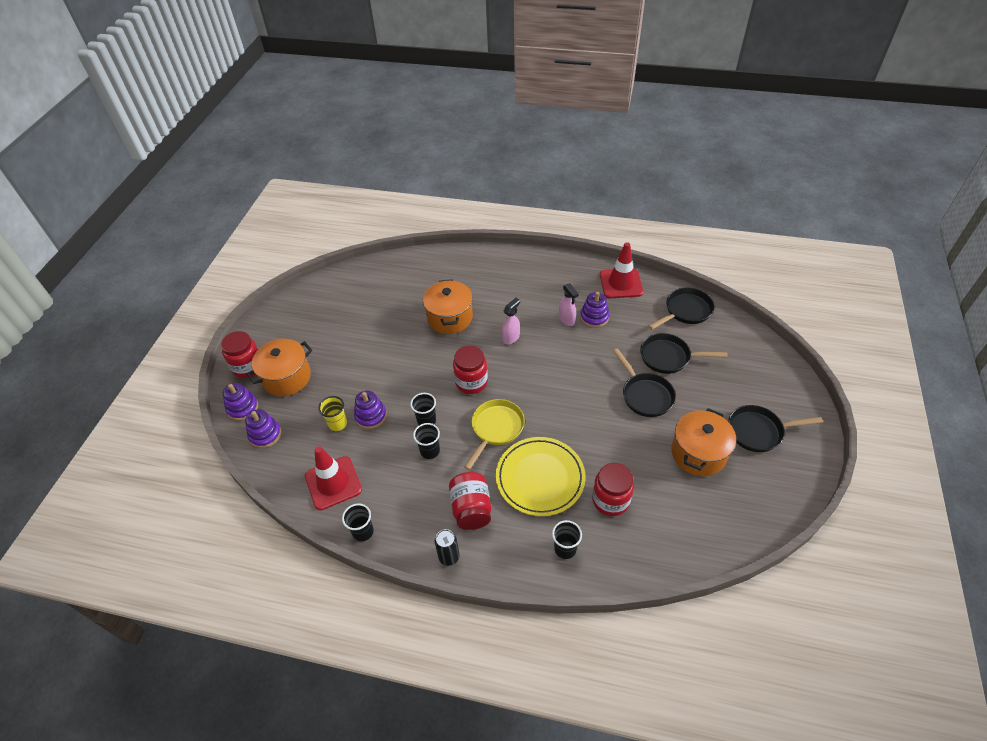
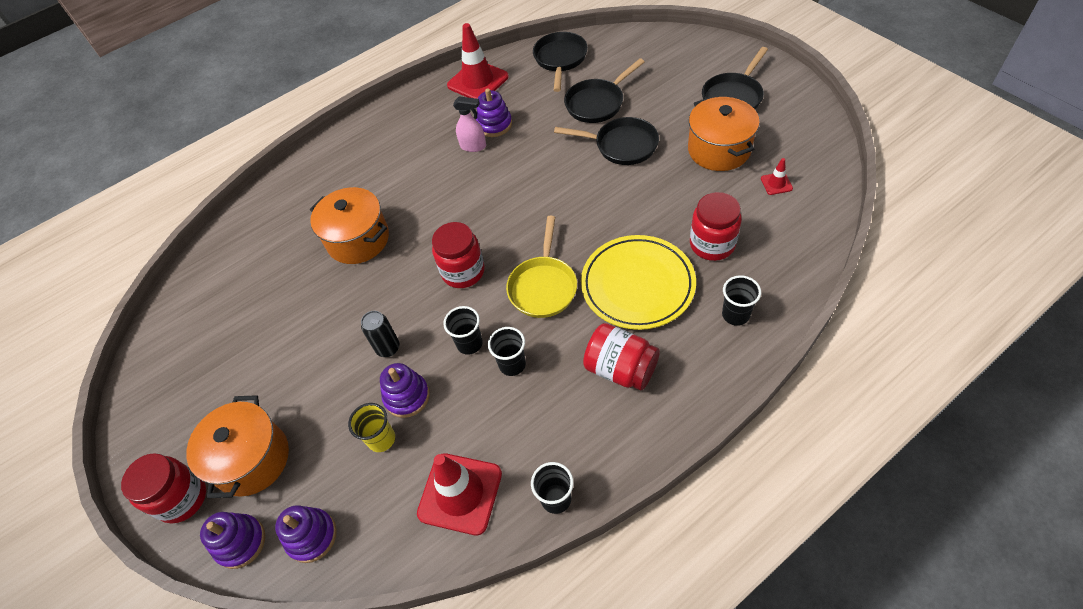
camera: 45 degrees left, 5 degrees up
black can [435,529,459,566] -> black can moved to [361,311,399,357]
yellow pan [464,399,525,470] -> yellow pan turned 150 degrees counterclockwise [506,216,577,318]
pink spray bottle [502,298,520,344] -> none
none -> red traffic cone [761,158,793,195]

